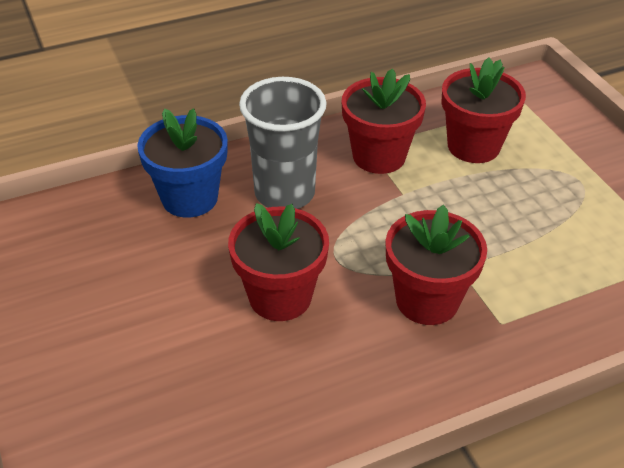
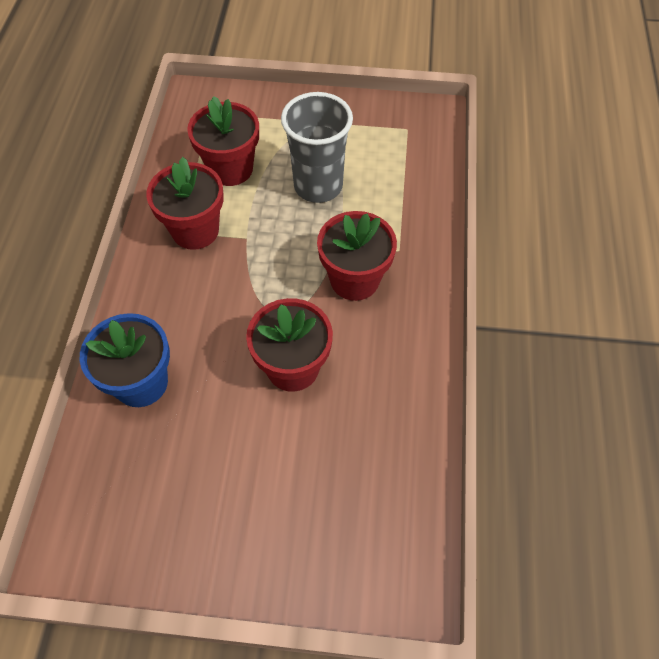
camera: 60 degrees left, 15 degrees up
grey cup [239,77,327,209] -> grey cup moved to [281,92,353,203]

